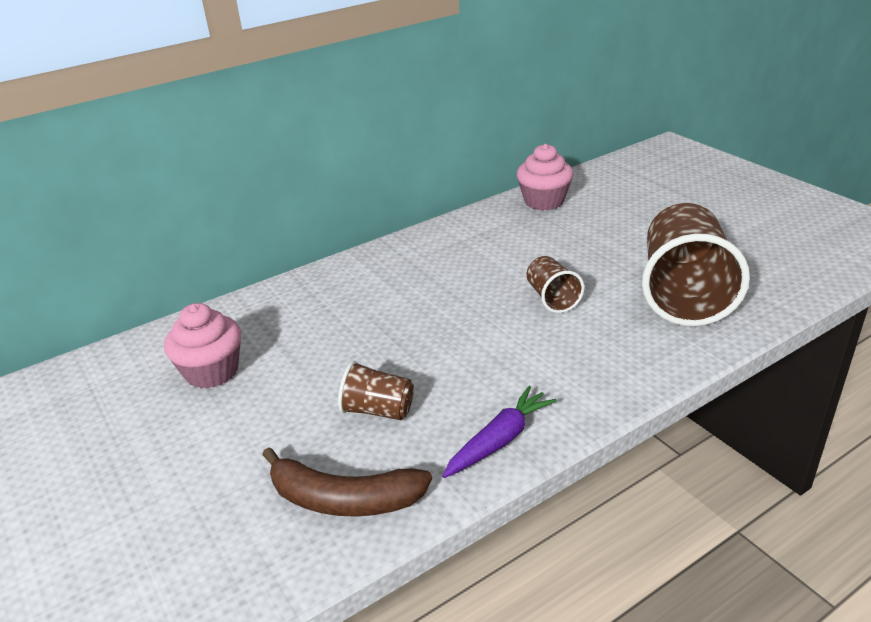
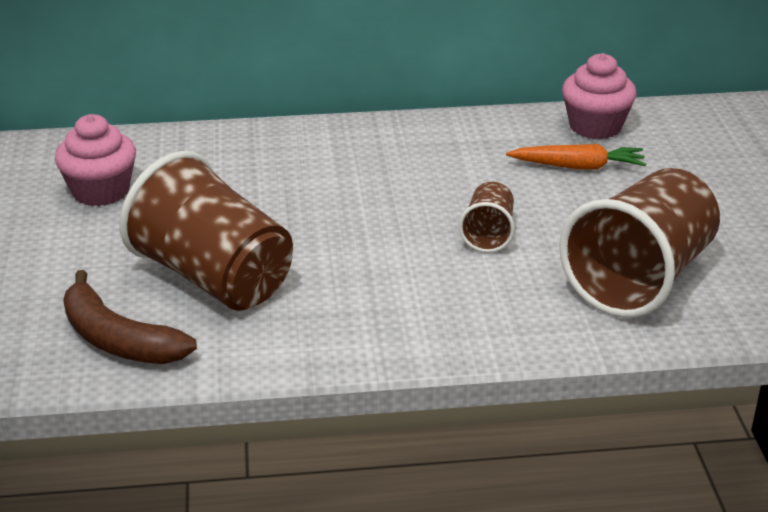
camera: 25 degrees right, 0 degrees up
brown cup [338,361,414,420] -> brown cup [119,151,293,311], size x2.09
purple carrot [442,386,557,478] -> none
none -> orange carrot [506,144,646,170]

